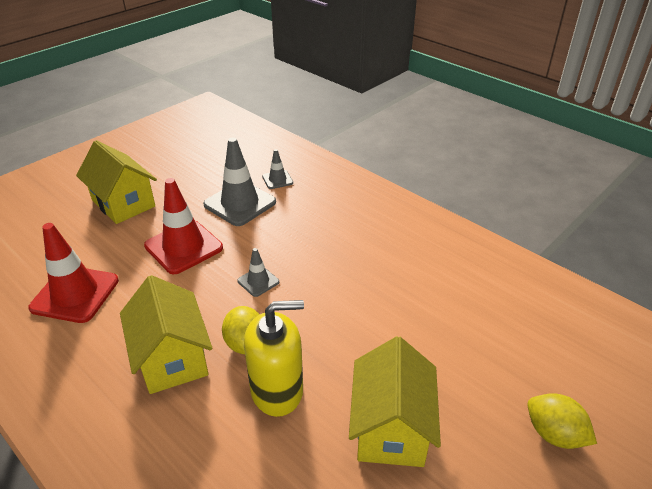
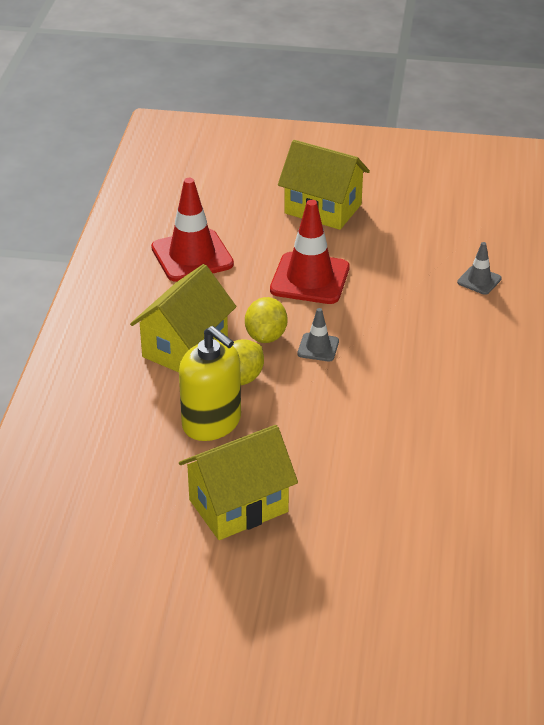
camera: 55 degrees right, 0 degrees up
yellow house [76,140,157,224] -> yellow house turned 75 degrees counterclockwise [278,140,370,230]
grey traffic cone [203,137,276,226] -> none
yellow lemon [527,393,597,449] -> yellow lemon moved to [245,297,287,343]

